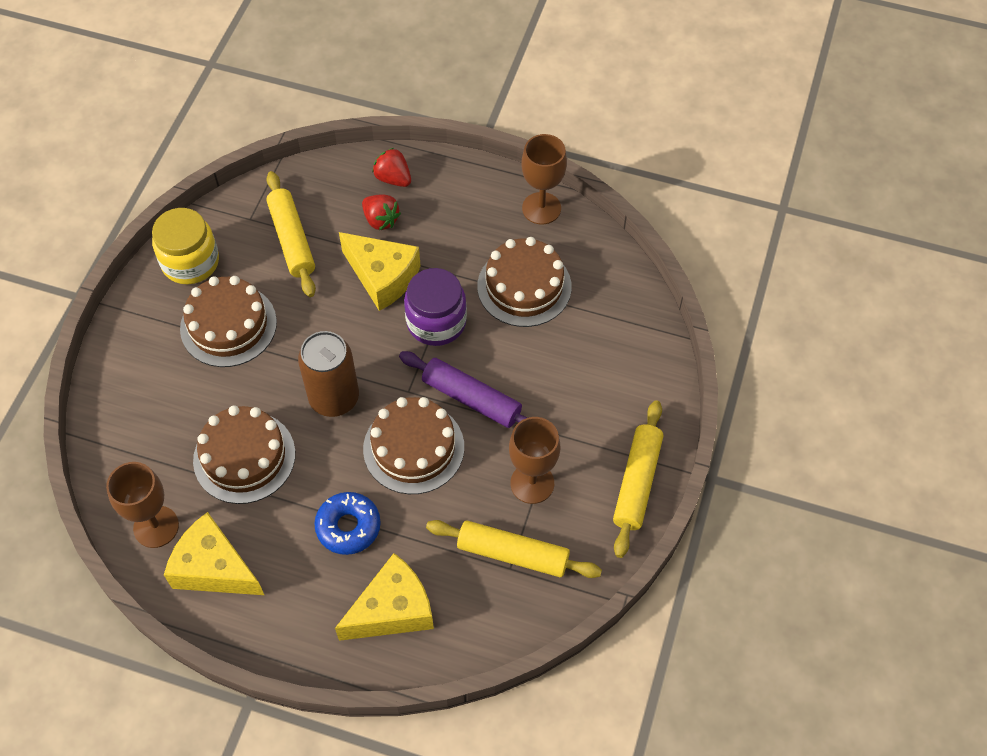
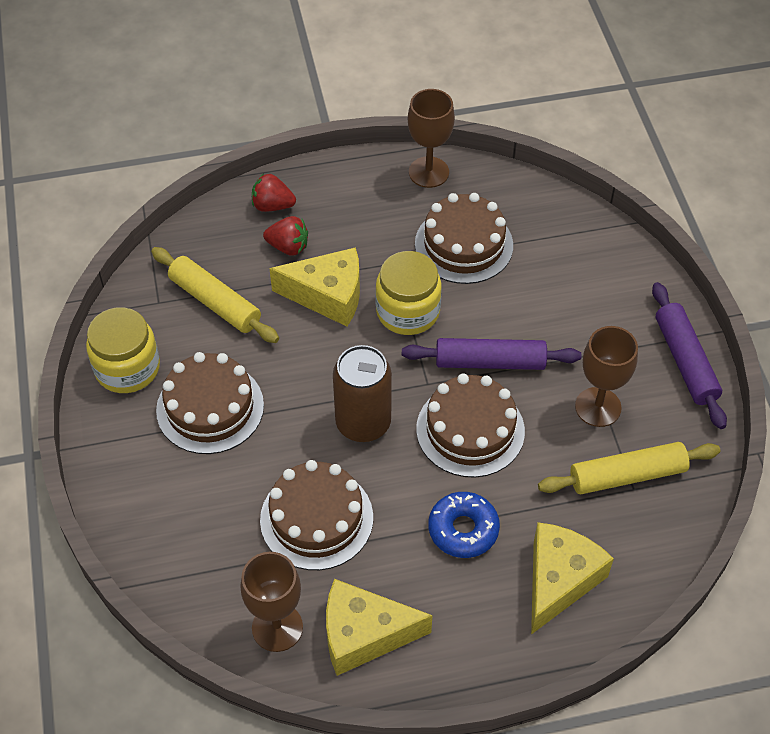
camera: 30 degrees left, 5 degrees down
purple jar [404,268,467,346] -> yellow jar [375,251,442,335]
yellow rolling pin [613,400,663,558] -> purple rolling pin [652,282,727,429]

